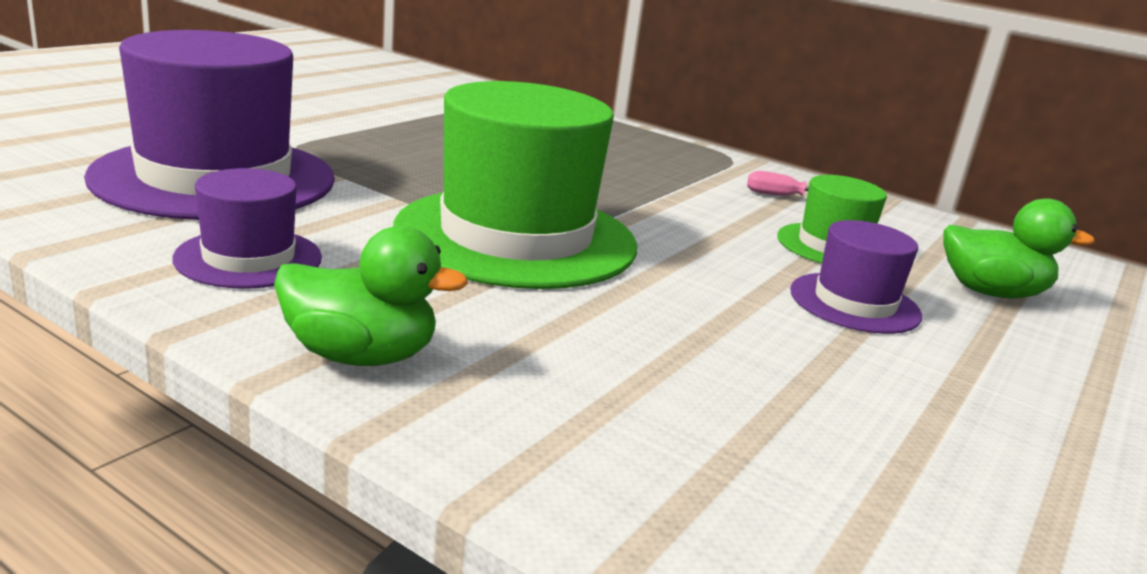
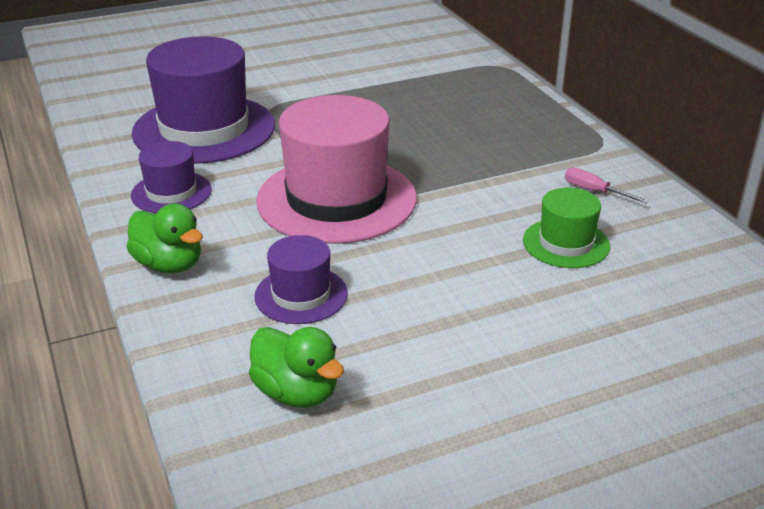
camera: 35 degrees right, 10 degrees up
green hat [393,81,637,289] -> pink hat [256,95,417,244]
purple hat [790,220,922,334] -> purple hat moved to [254,235,348,324]
green duck [943,198,1095,299] -> green duck moved to [249,327,344,408]

